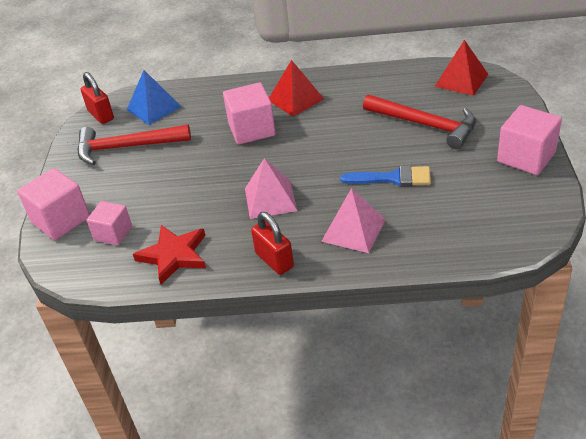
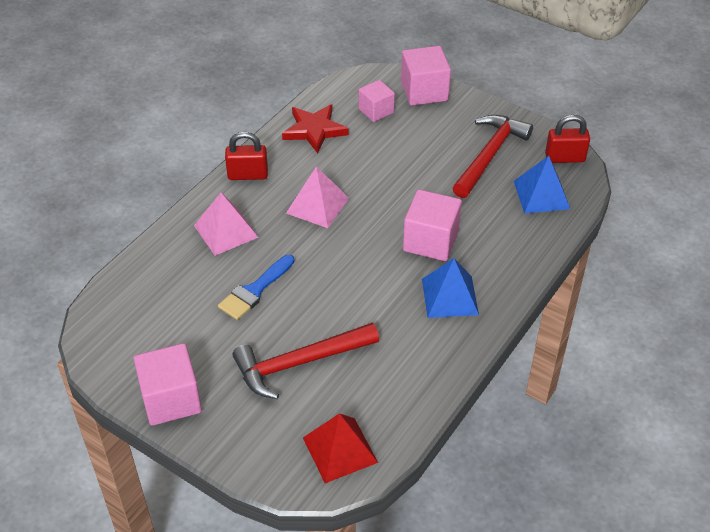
camera: 120 degrees right, 5 degrees up
red pyramid [269,60,324,116] -> blue pyramid [422,258,479,318]

